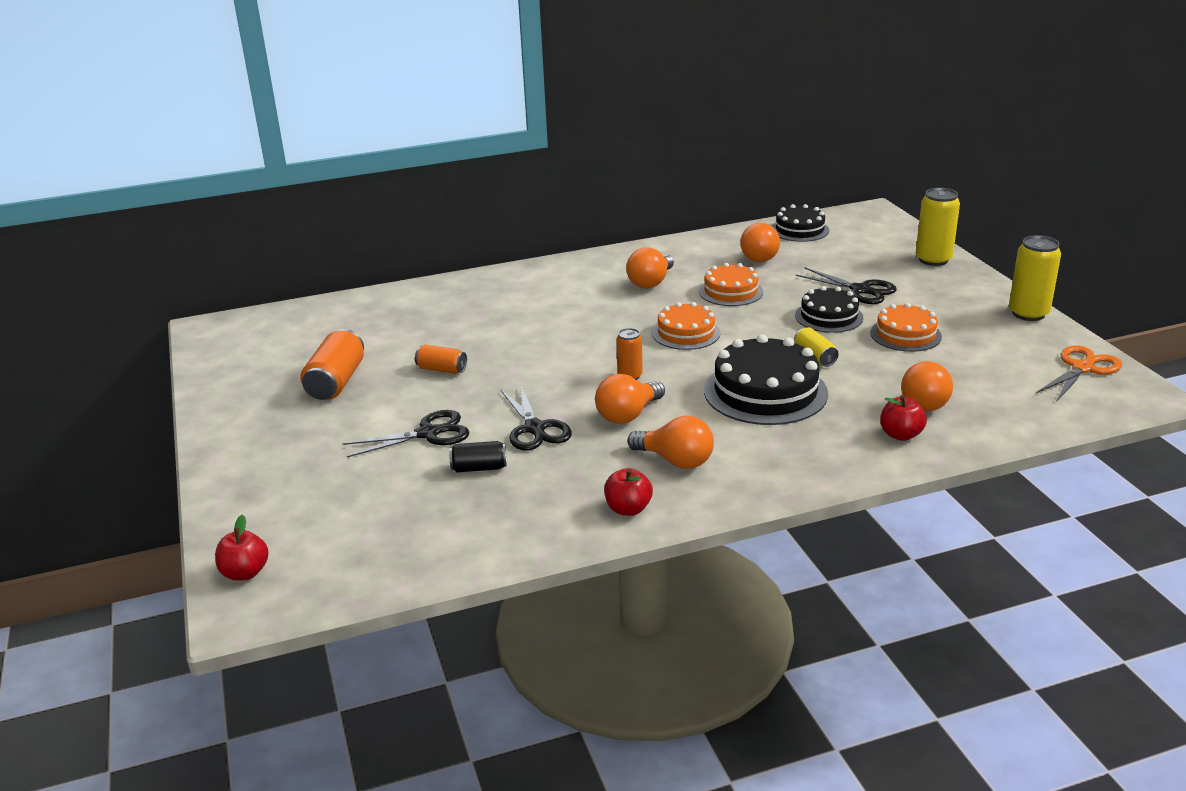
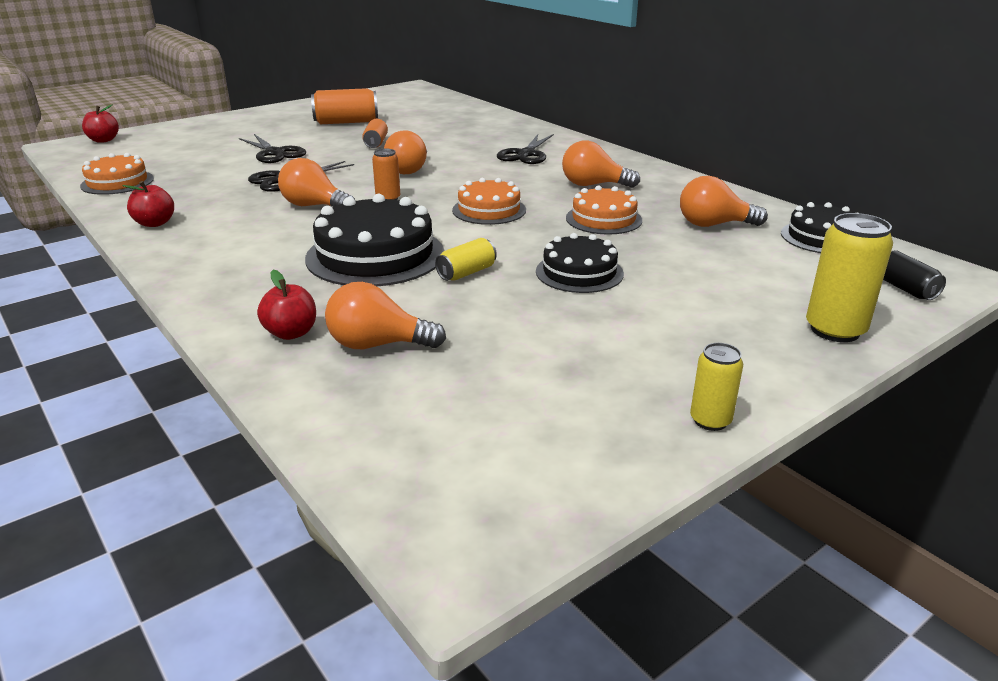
camera: 70 degrees right, 0 degrees up
black can [449,441,507,473] -> black can moved to [883,250,946,300]
orange light bulb [627,415,714,469] -> orange light bulb moved to [384,130,427,174]
black scissors [795,267,897,304] -> black scissors moved to [497,134,554,164]
orange cake [870,303,942,352] -> orange cake moved to [80,153,154,195]
yellow can [1009,235,1061,321] -> yellow can [690,343,743,431], size x0.59
orange scissors [1036,345,1122,402] -> none

